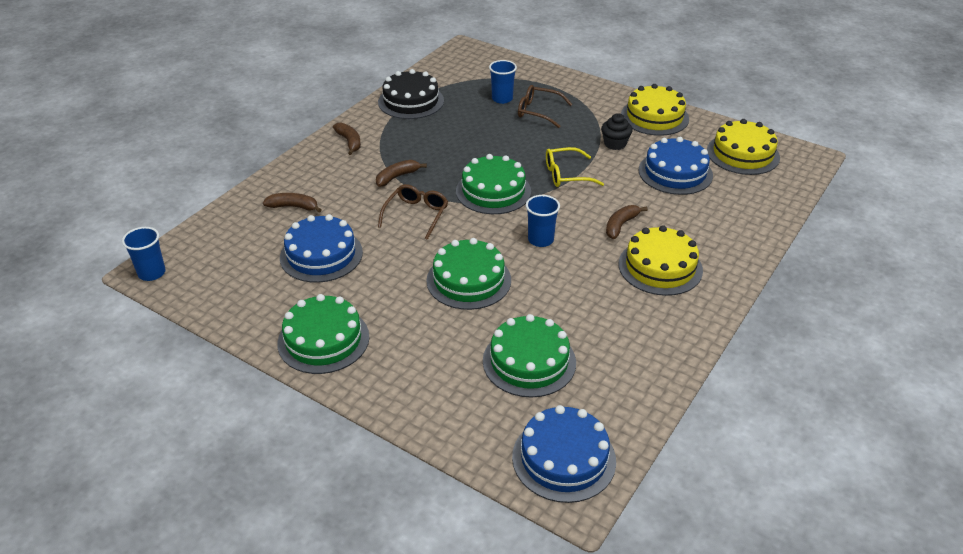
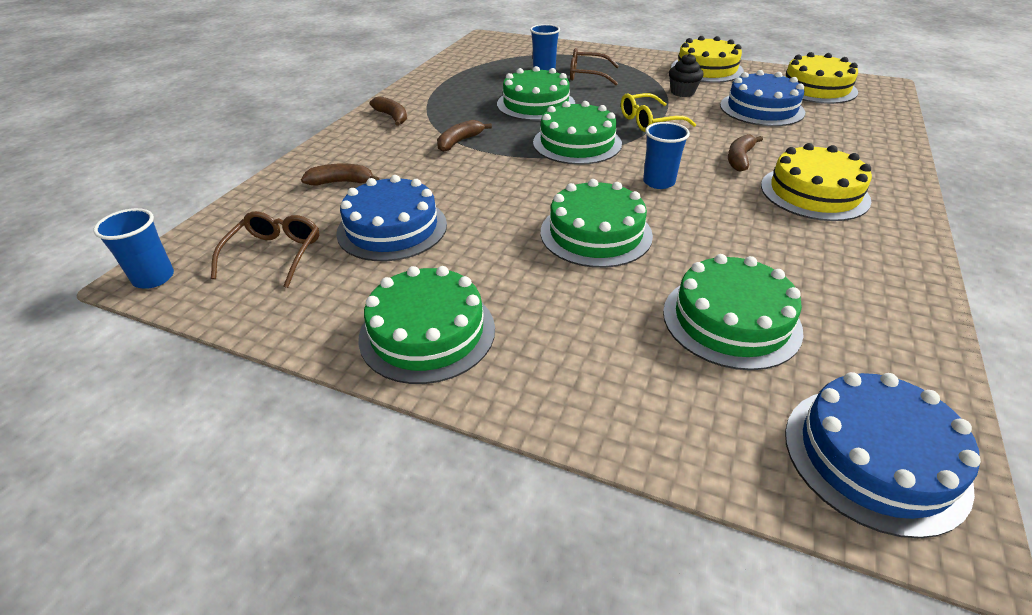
camera: 10 degrees left, 0 degrees up
black cake [378,69,444,119] -> none
brown glasses [378,184,448,240] -> brown glasses moved to [211,211,319,288]
none -> green cake [497,66,575,121]

